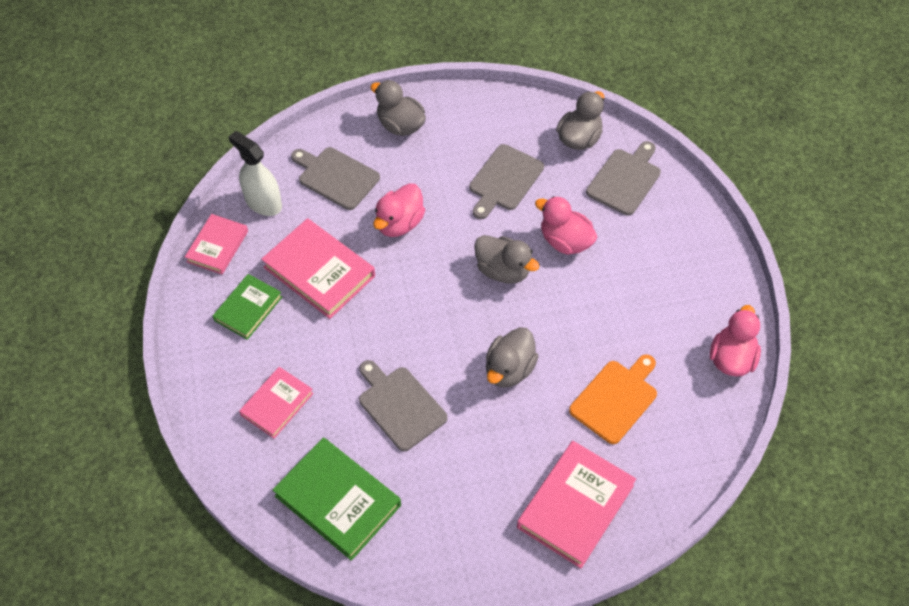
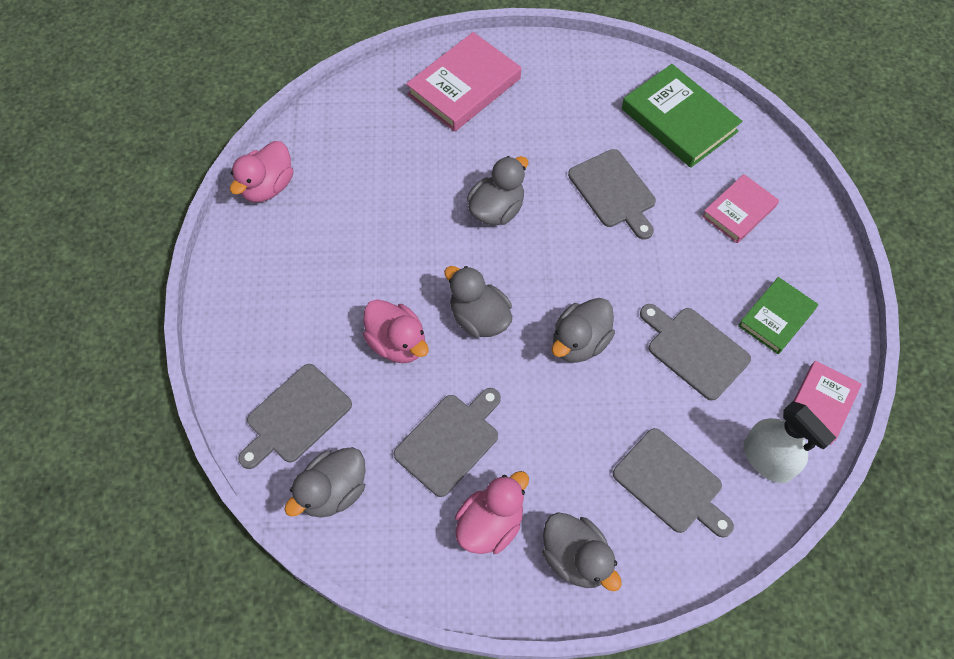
camera: 170 degrees left, 5 degrees up
pink book [261,218,375,319] -> grey cutting board [640,304,751,400]
pink duck [373,183,425,237] -> pink duck moved to [455,471,529,554]
orange cutting board [569,354,657,444] -> none
none -> grey duck [552,298,615,363]

